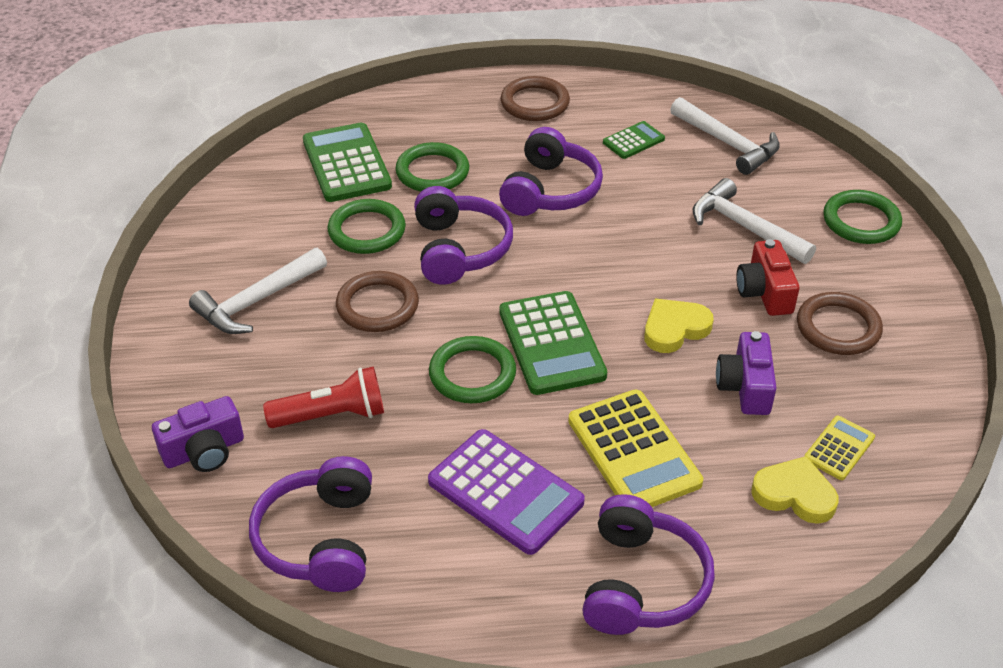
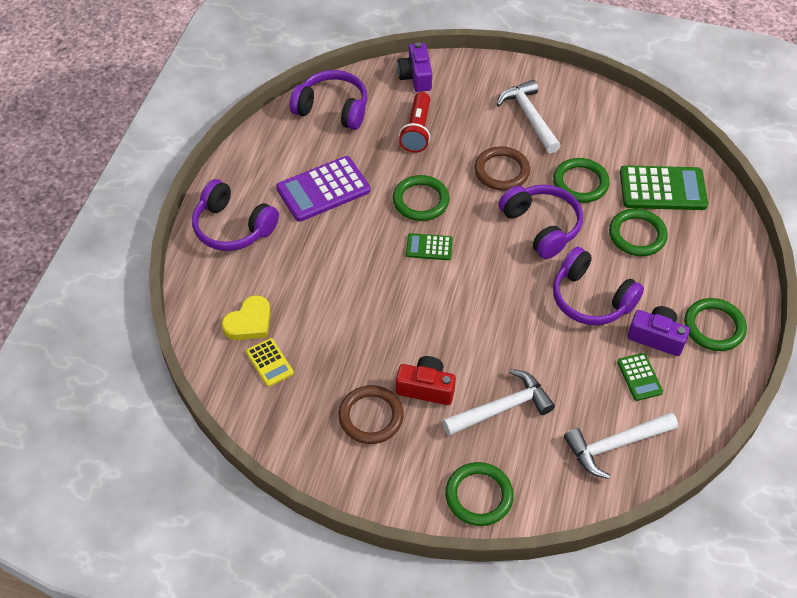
camera: 110 degrees right, 10 degrees up
purple headphones [414,186,513,285] -> purple headphones turned 135 degrees counterclockwise [498,185,583,259]
green calculator [499,291,607,395] -> green calculator [406,233,453,260], size x0.53
brown ring [501,76,570,121] -> green ring [684,298,747,351]
yellow calculator [568,389,703,507] -> none
yellow heart [644,298,714,353] -> none
purple camera [716,331,776,415] -> purple camera moved to [627,306,690,356]

